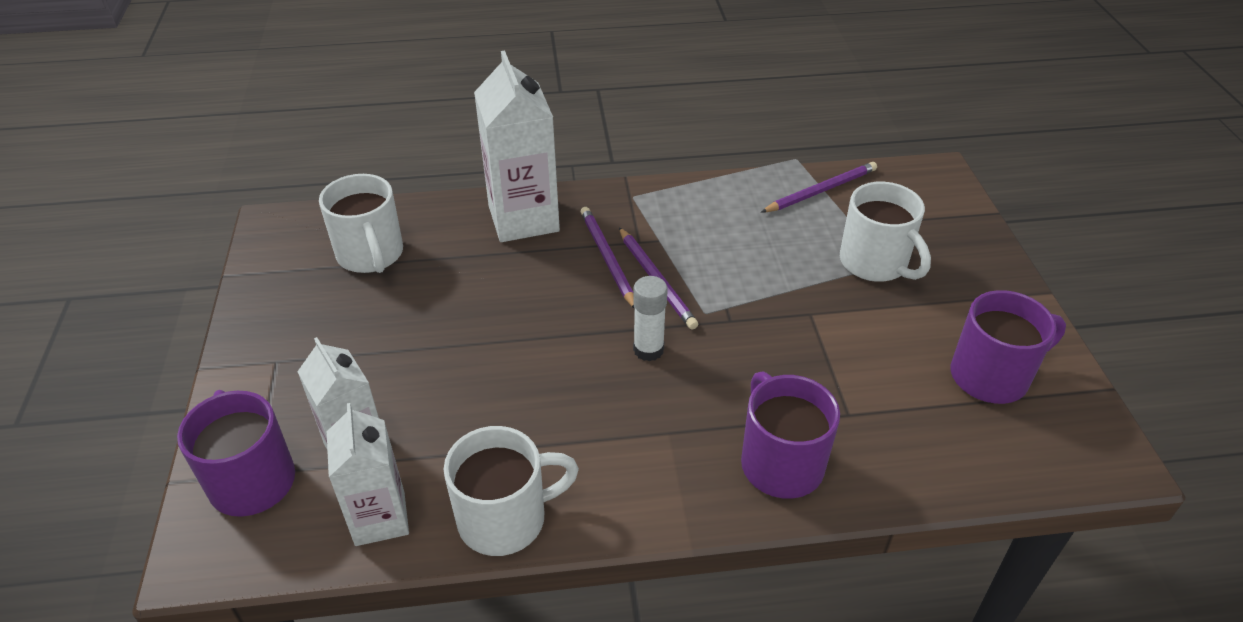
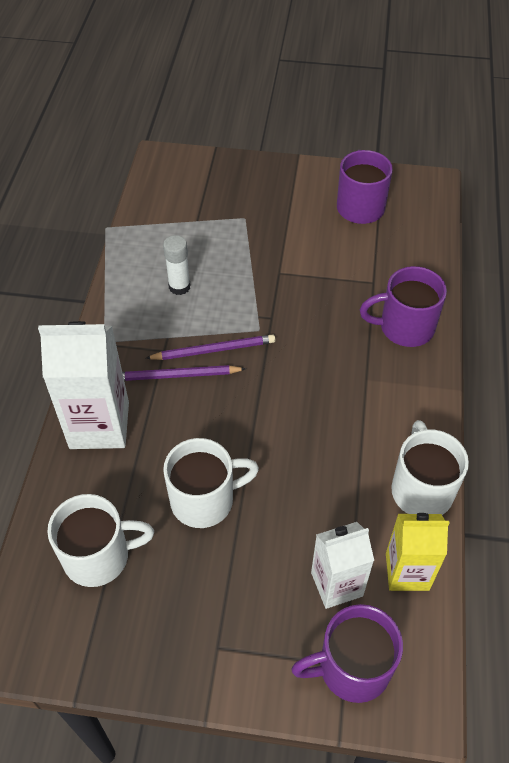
camera: 75 degrees left, 10 degrees up
white carton [327,403,409,546] -> yellow carton [386,513,449,591]
white glue stick [633,276,668,361] -> white glue stick moved to [163,235,191,295]
purple pencil [761,162,877,212] -> none
white mug [840,182,931,282] -> white mug moved to [163,438,259,528]

